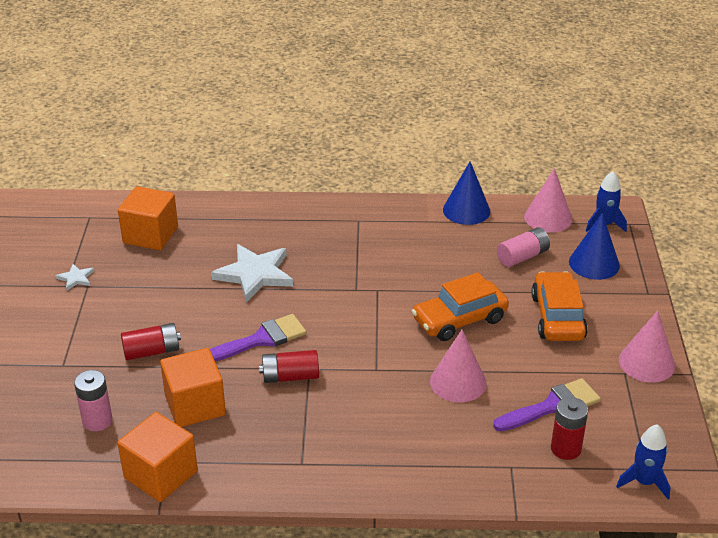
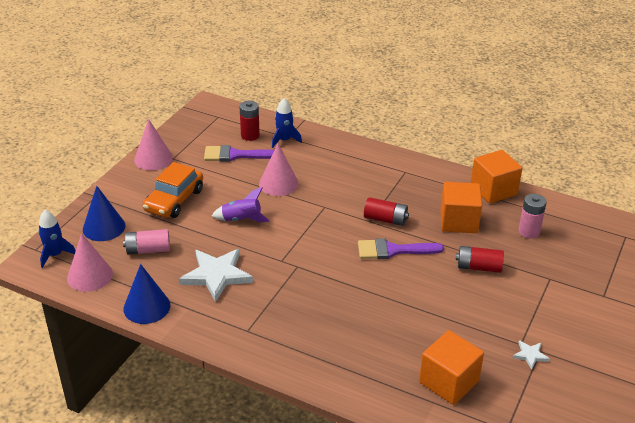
camera: 155 degrees left, 0 degrees up
white star [211,244,293,302] -> white star moved to [179,249,253,302]
orange car [412,272,509,341] -> purple rocket [212,187,270,222]
blue rocket [616,424,670,499] -> blue rocket moved to [272,98,302,148]

